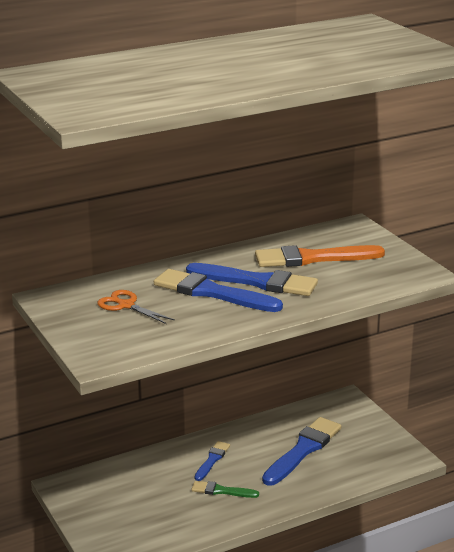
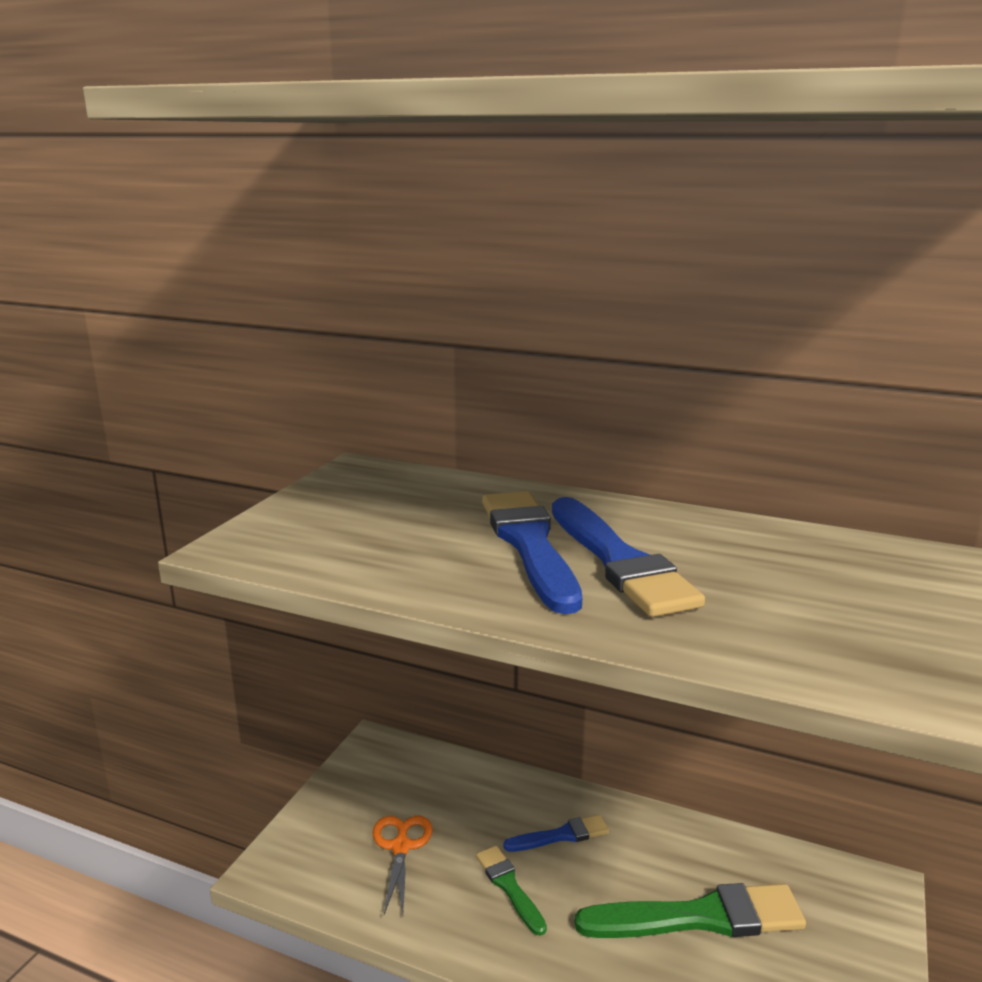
camera: 50 degrees right, 5 degrees down
orange scissors [97,290,175,324] -> orange scissors moved to [373,816,433,915]
orange brush [255,245,385,267] -> none
blue brush [262,417,341,486] -> green brush [575,883,806,938]

